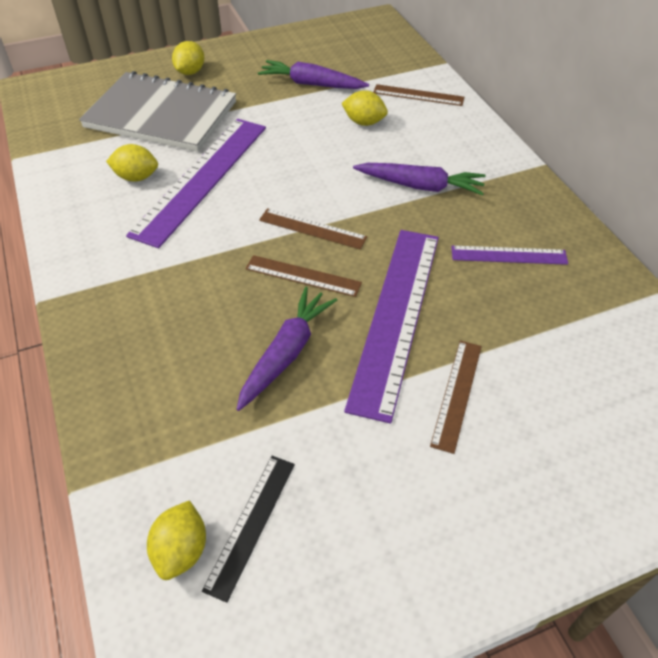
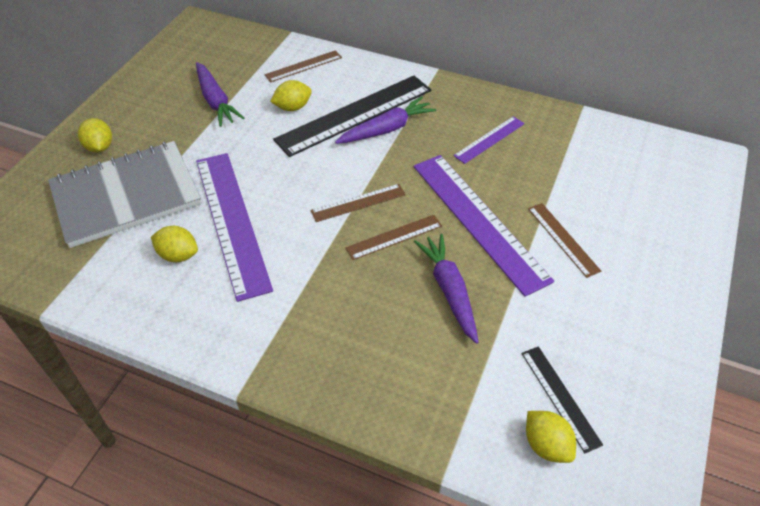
camera: 45 degrees left, 0 degrees up
yellow lemon [106,144,158,182] -> yellow lemon turned 60 degrees clockwise [151,226,198,262]
purple carrot [258,60,369,89] -> purple carrot turned 90 degrees counterclockwise [196,62,244,127]
none -> black ruler [273,76,431,157]

